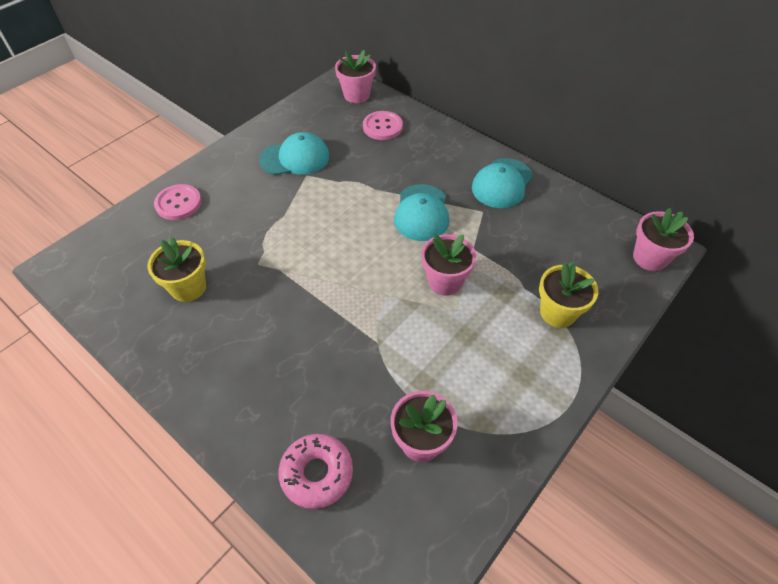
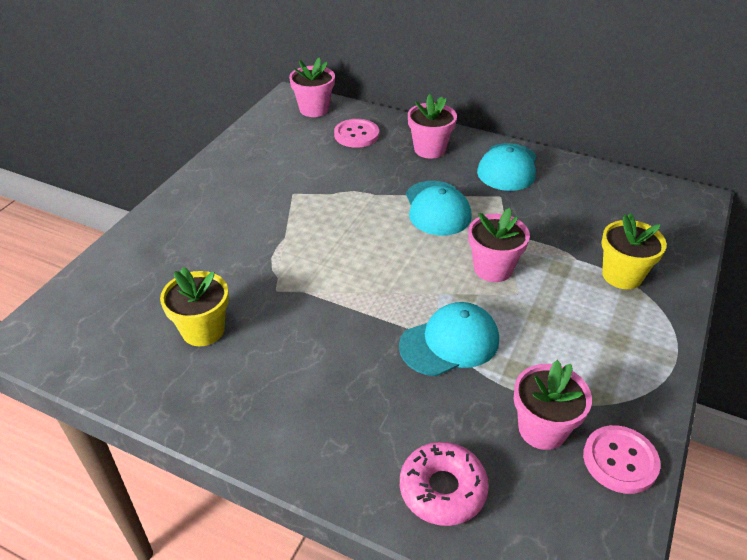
camera: 15 degrees left, 10 degrees down
pink button [154,184,202,220] -> pink button moved to [583,425,661,494]
turquoise cap [259,132,329,175] -> turquoise cap moved to [399,302,499,376]
pink flower pot [633,208,694,271] -> pink flower pot moved to [408,94,457,159]

